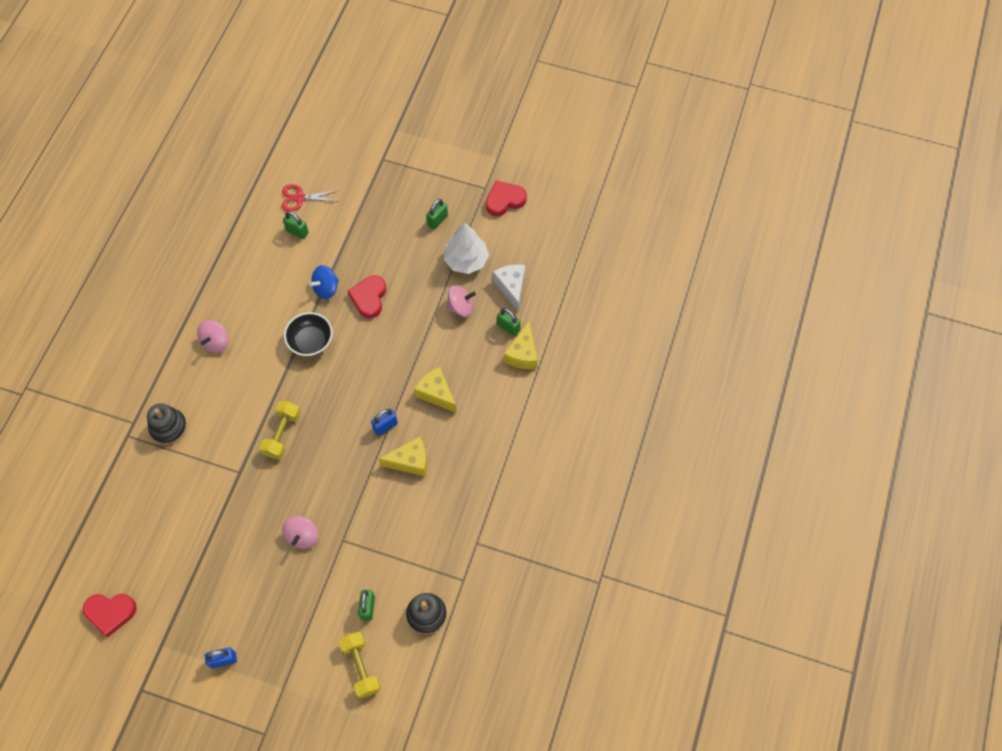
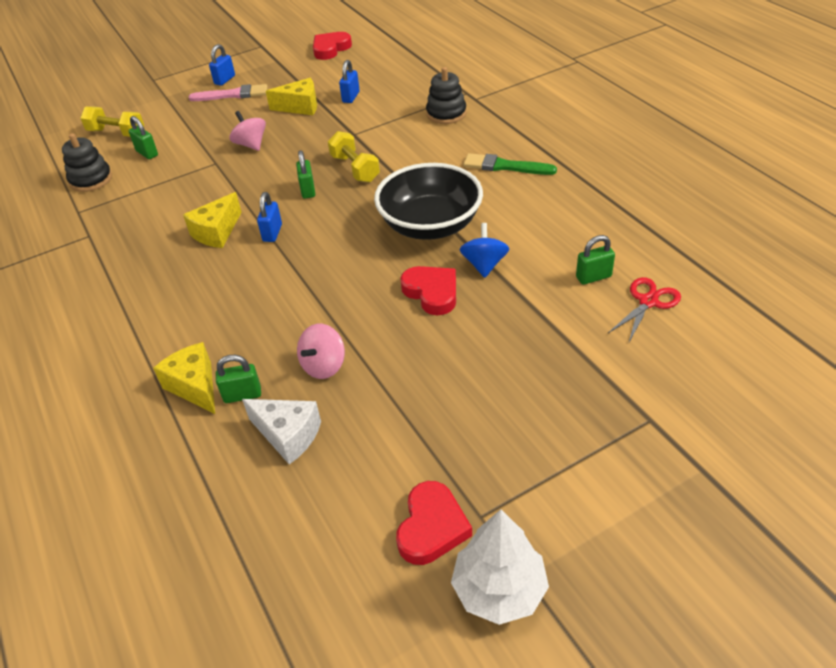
camera: 135 degrees right, 20 degrees down
pink spinning top [197,320,229,353] -> green brush [463,153,557,175]
black bowl [284,312,333,356] -> black bowl [374,163,483,240], size x1.64
yellow cheese [414,367,457,413] -> yellow cheese moved to [266,78,317,115]
green padlock [426,199,448,230] -> green padlock moved to [296,150,315,199]
white tree [444,222,489,274] -> white tree moved to [451,509,549,625]
none -> pink brush [189,84,268,101]
none -> blue padlock [339,60,360,103]

